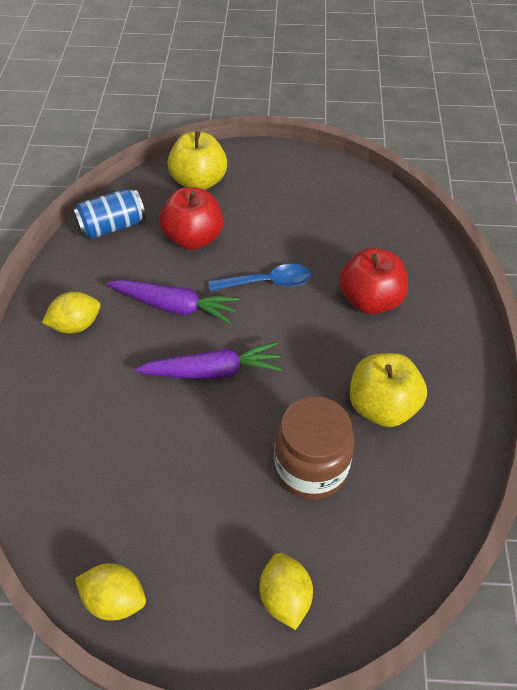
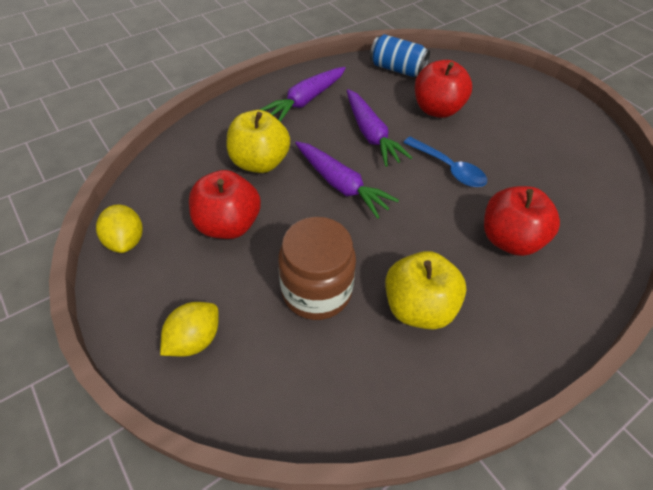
camera: 50 degrees right, 0 degrees up
yellow lemon [42,292,100,334] -> purple carrot [259,67,346,122]
yellow apple [167,131,227,190] -> yellow apple moved to [227,110,290,173]
none -> red apple [189,170,261,239]

